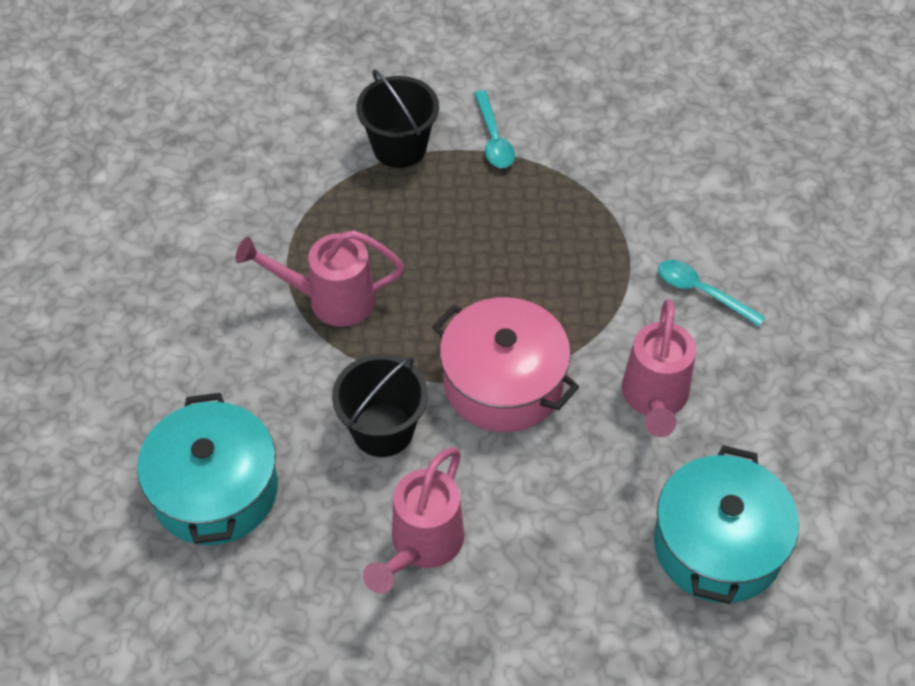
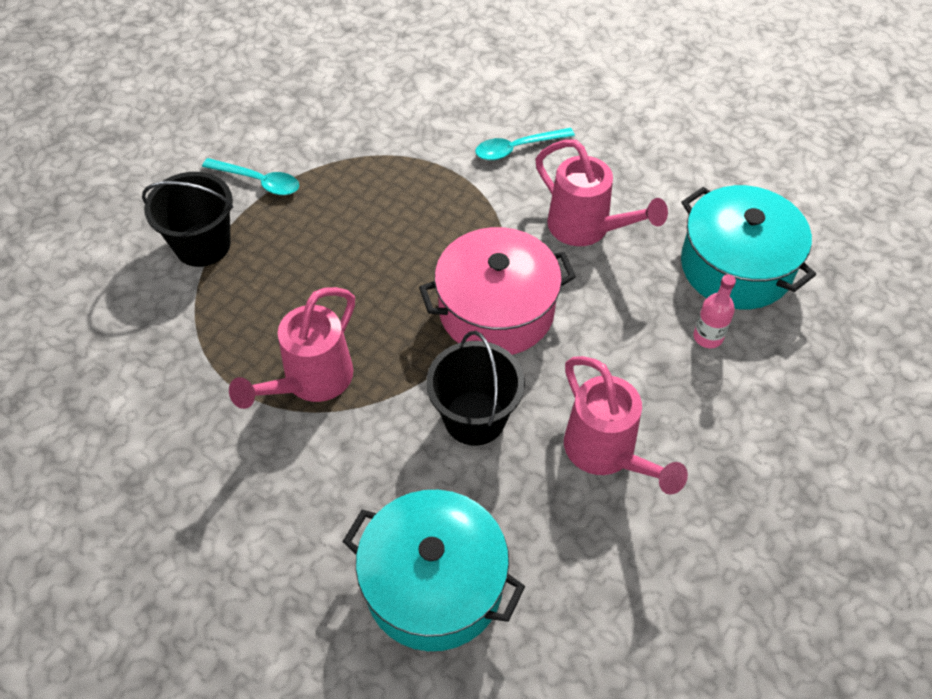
camera: 55 degrees left, 0 degrees up
none -> pink bottle [693,274,736,348]

